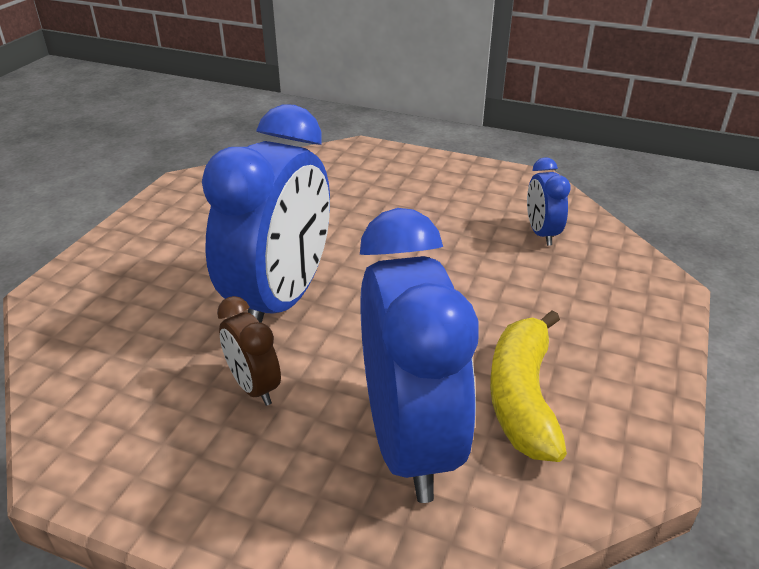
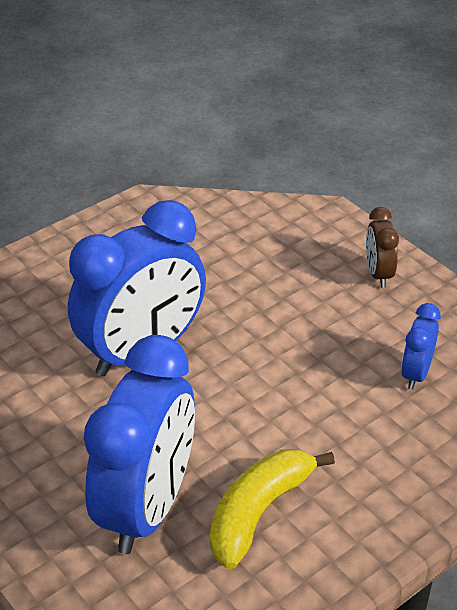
camera: 30 degrees right, 5 degrees up
brown clock [217,296,281,406] -> brown clock moved to [366,207,399,288]

